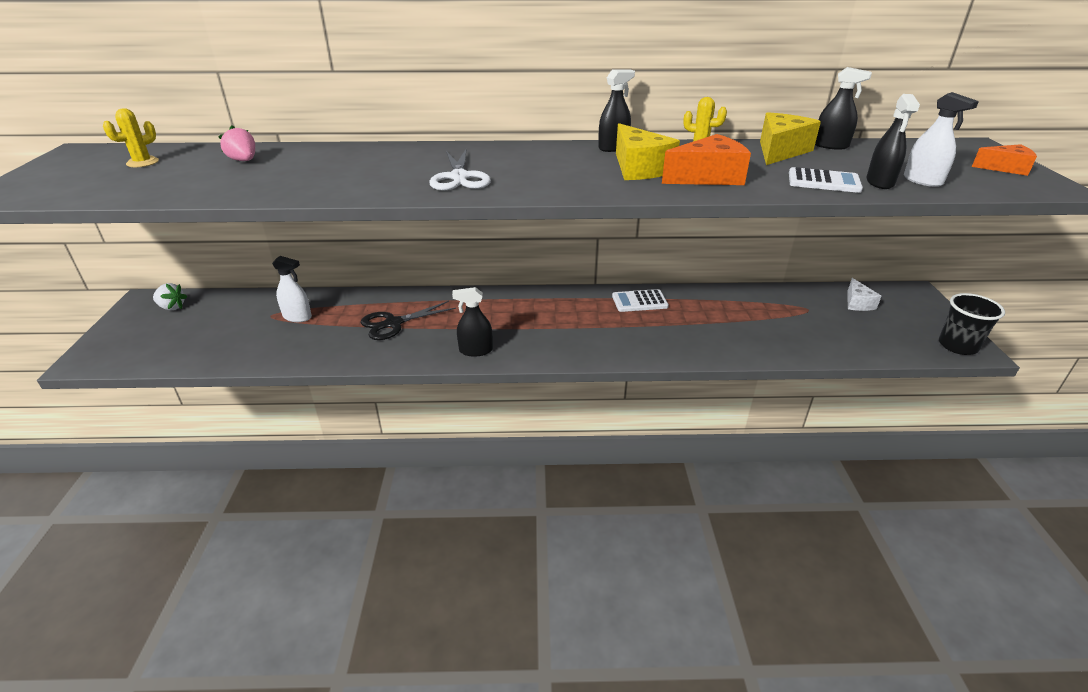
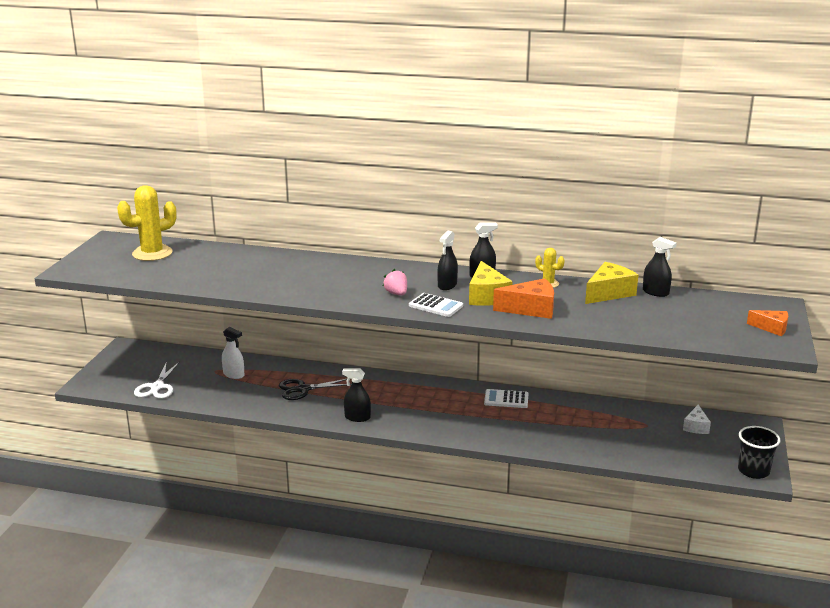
camera: 15 degrees right, 10 degrees down
yellow cactus [103,108,159,167] -> yellow cactus [117,185,177,261], size x1.96
white strawberry [153,283,187,310] -> none
pink strawberry [218,126,255,161] -> pink strawberry moved to [383,269,407,296]
white scissors [429,149,491,191] -> white scissors moved to [134,361,180,399]
white calculator [789,167,863,193] -> white calculator moved to [409,293,463,317]
black spray bottle [866,94,920,189] -> black spray bottle moved to [437,230,458,290]
white spray bottle [904,92,979,187] -> none

